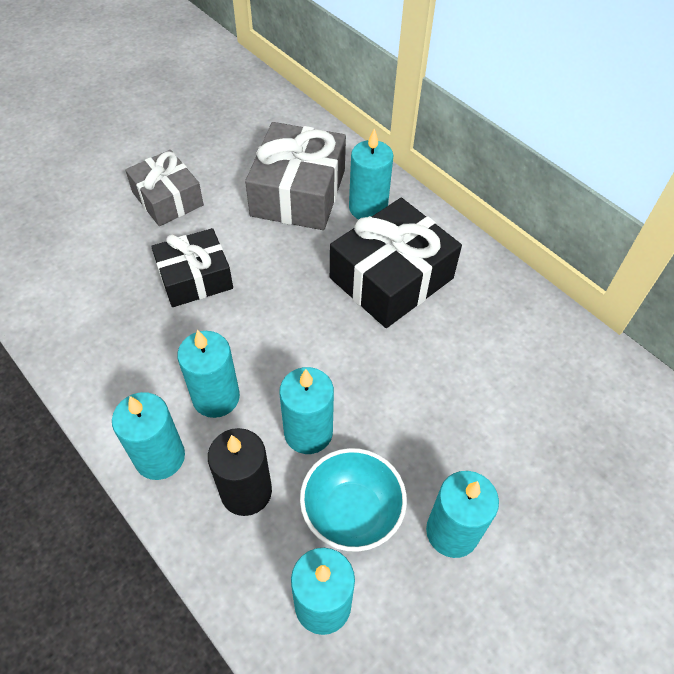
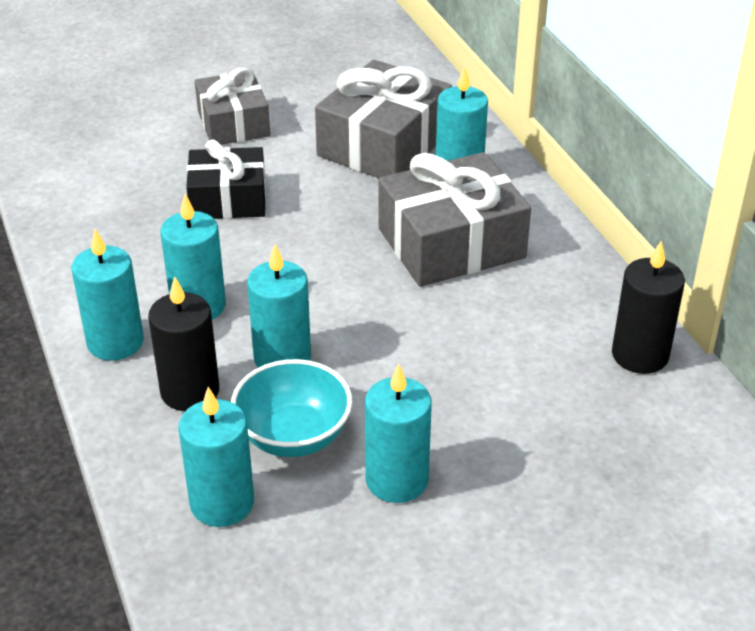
camera: 20 degrees right, 15 degrees down
black gift [330,198,462,328] -> grey gift [379,152,531,287]
none -> black candle [612,241,685,374]

